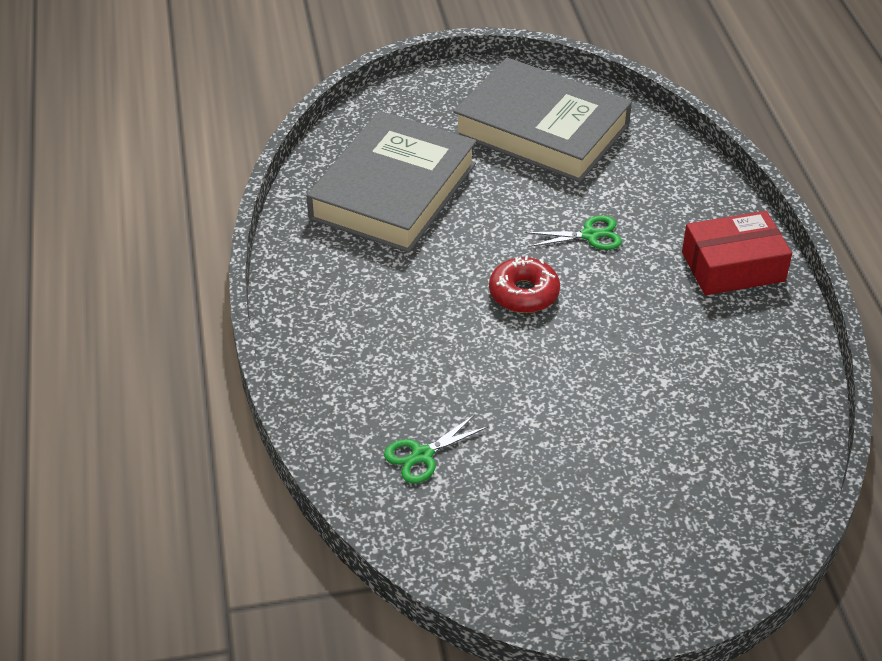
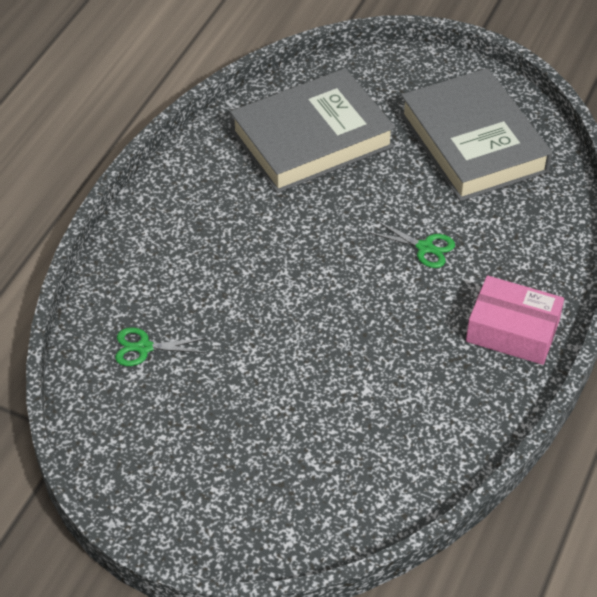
camera: 35 degrees right, 5 degrees up
red donut [489,255,560,313] -> none
red box [682,211,792,295] -> pink box [466,275,564,365]

